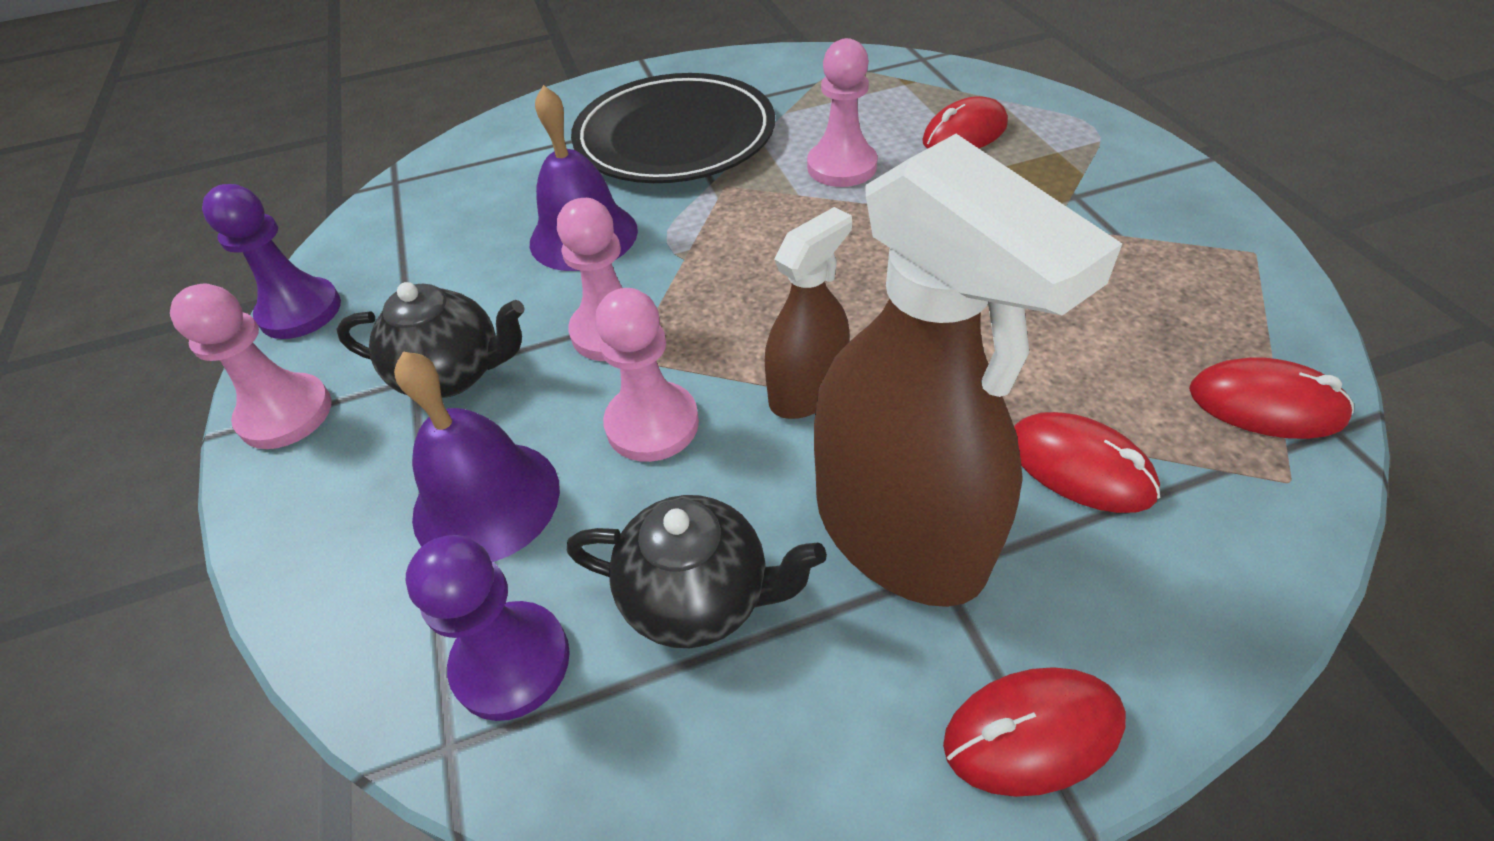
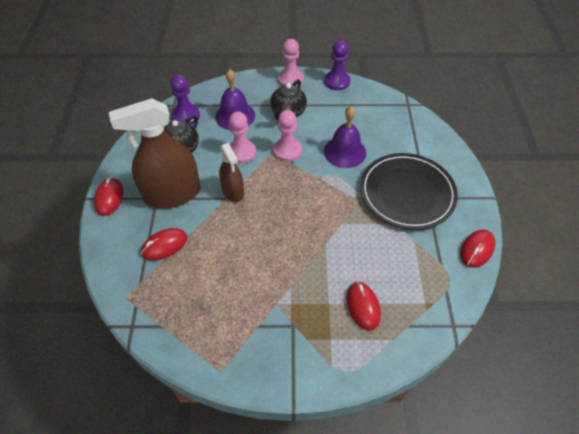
camera: 105 degrees right, 5 degrees up
pink pawn [807,38,878,187] -> none
red mouse [1189,357,1354,439] -> red mouse moved to [460,230,495,268]

